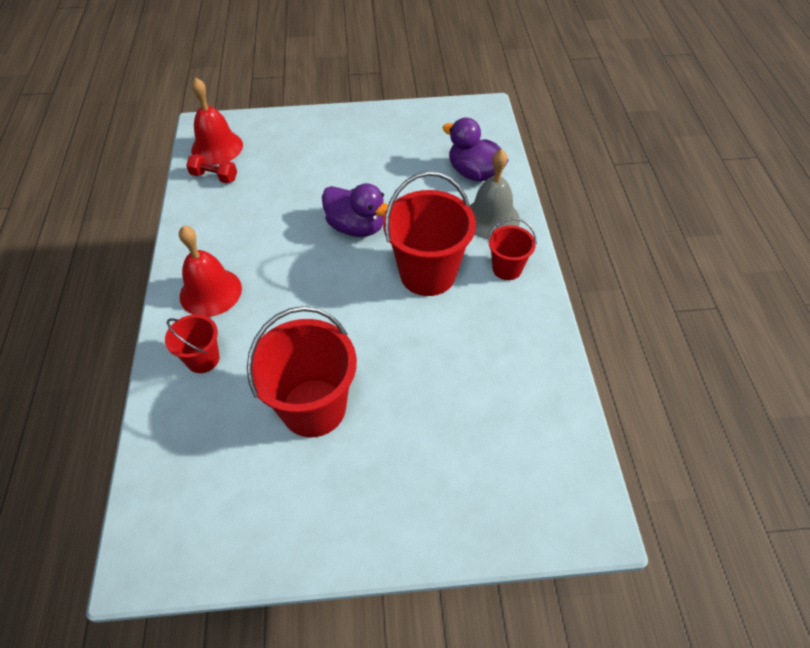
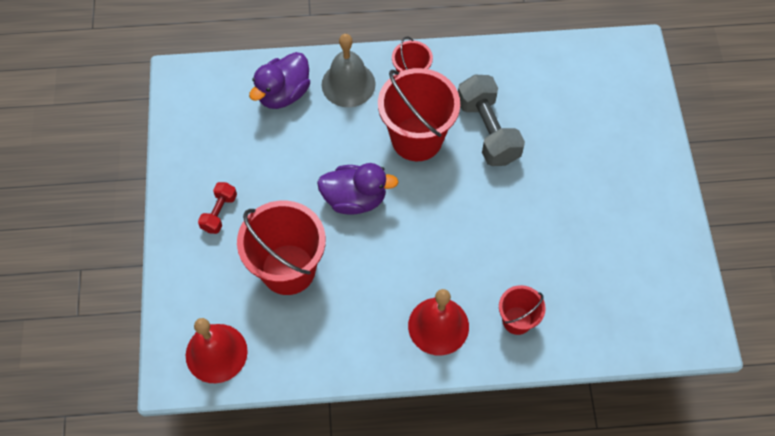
camera: 90 degrees left, 10 degrees up
red dumbbell [186,154,237,183] -> red dumbbell moved to [198,182,237,234]
red bucket [247,306,357,437] -> red bucket moved to [237,200,326,295]
purple duck [322,183,388,237] -> purple duck turned 60 degrees clockwise [317,163,398,215]
none -> grey dumbbell [458,75,525,166]

